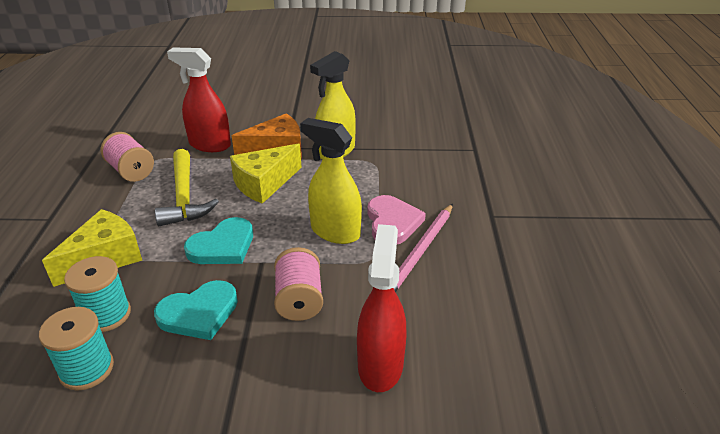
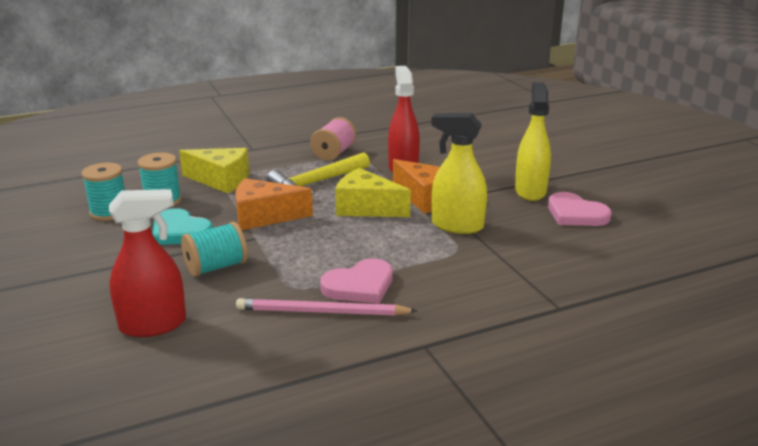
camera: 65 degrees right, 10 degrees down
turquoise heart [184,217,253,264] -> orange cheese [235,178,313,230]
pink spool [274,247,323,321] -> turquoise spool [181,222,248,277]
yellow spray bottle [300,118,362,244] -> yellow spray bottle moved to [515,82,551,201]
none -> pink heart [548,192,612,226]

